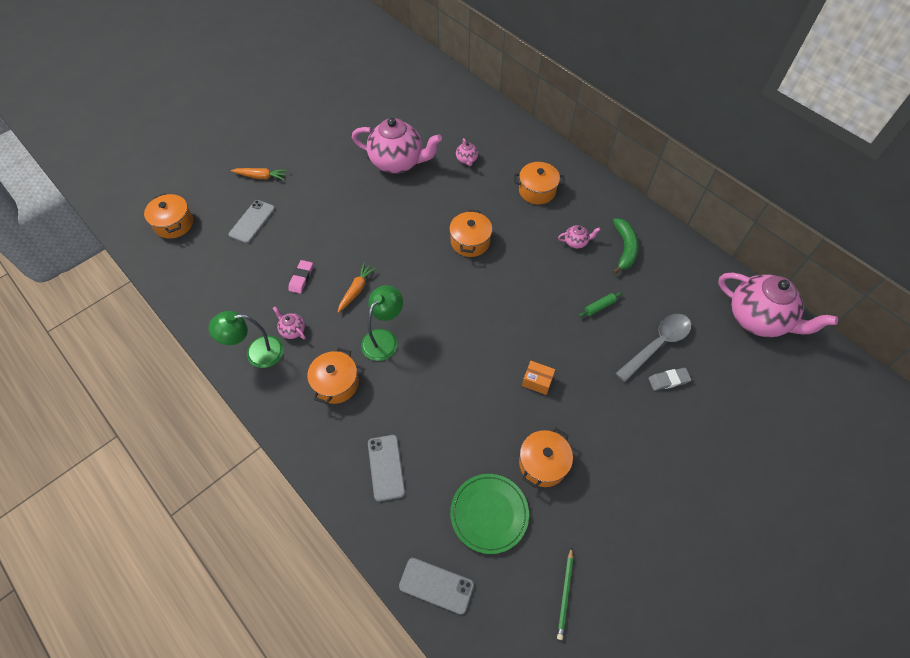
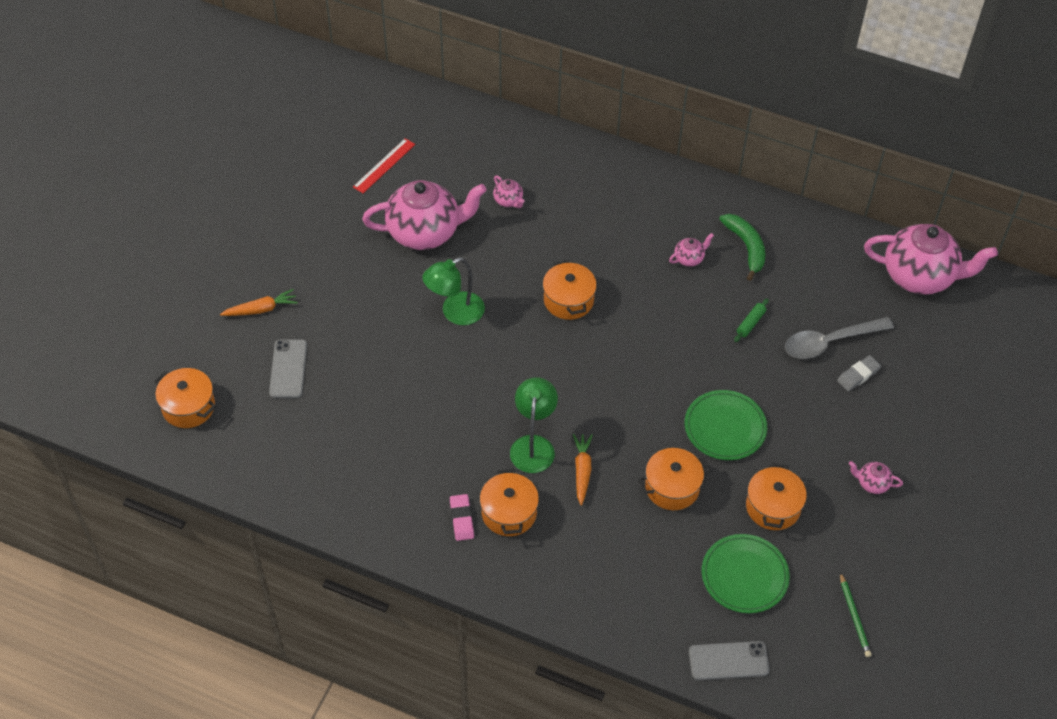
camera: 25 degrees left, 5 degrees down
green lamp [208,311,284,368] -> green lamp moved to [422,257,485,325]
pink teapot [273,306,306,339] -> pink teapot moved to [849,461,903,494]
pink eraser [288,260,313,294] -> pink eraser moved to [450,494,474,541]
orange carrot [338,262,377,313] -> orange carrot moved to [573,434,593,506]
grey phone [368,435,405,502] -> none
orange pot [514,162,565,204] -> orange pot moved to [638,448,711,510]
orange box [522,361,555,395] -> green plate [685,390,767,460]
grey spoon [615,314,691,382] -> grey spoon turned 135 degrees counterclockwise [785,317,894,359]
none -> red ruler [353,138,415,193]

